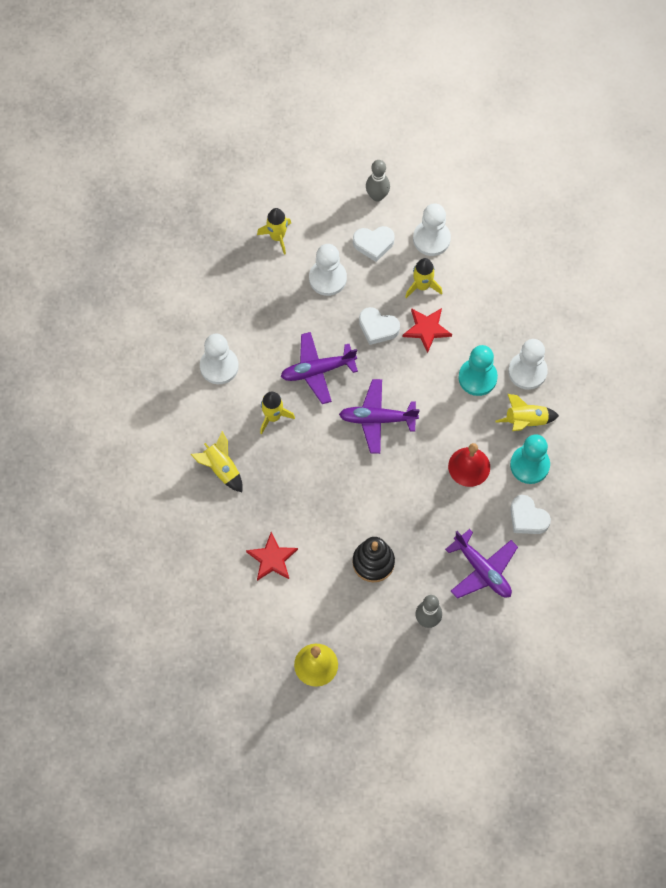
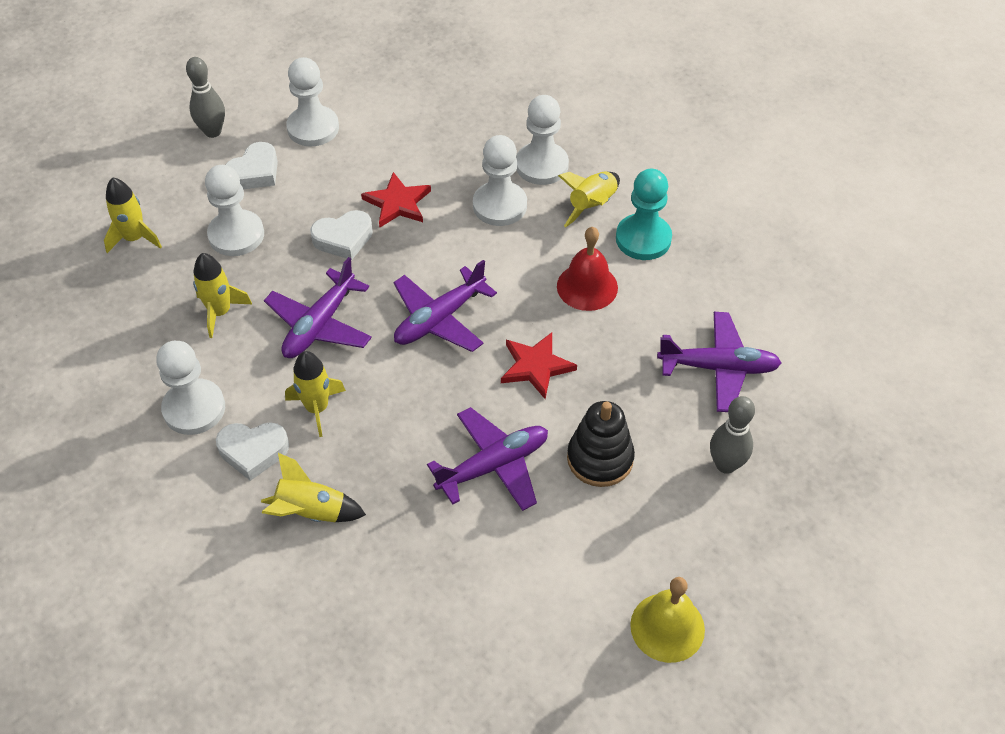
camera: 45 degrees left, 15 degrees down
red star [246,532,298,581] -> red star moved to [501,332,577,399]
yellow rocket [405,258,442,298] -> yellow rocket moved to [193,253,252,338]
turquoise pawn [458,345,498,396] -> white pawn [473,135,527,226]
white heart [510,495,551,534] -> white heart moved to [216,422,289,481]
none -> purple plane [427,407,548,511]

